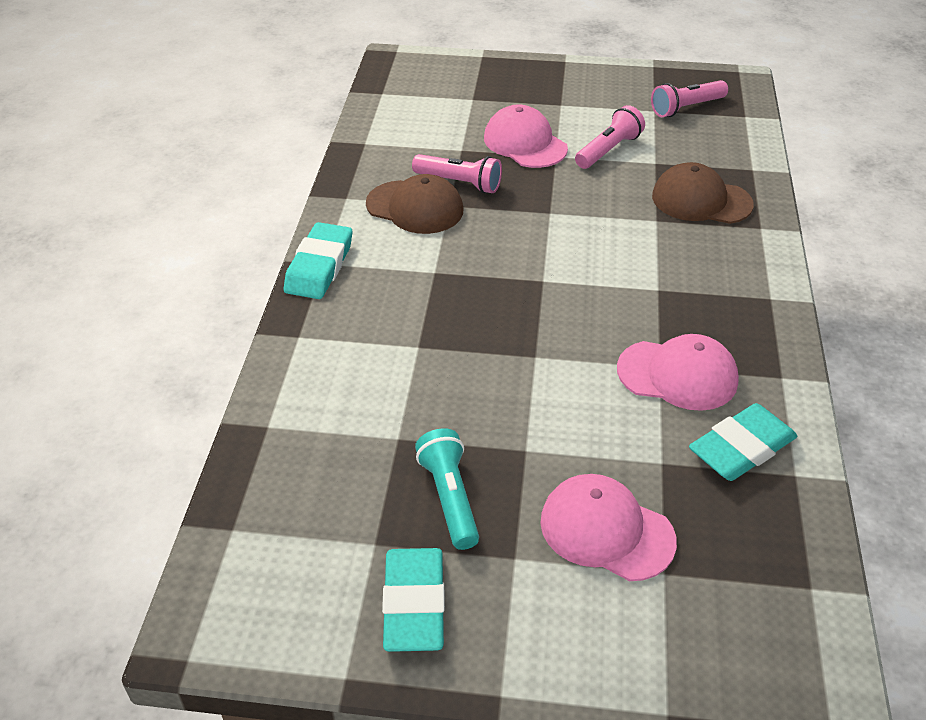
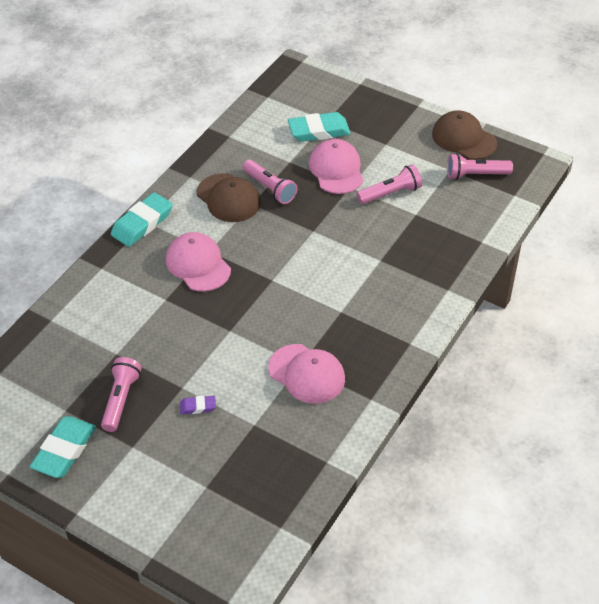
camera: 25 degrees right, 5 degrees up
turquoise flashlight [415,428,479,550] -> pink flashlight [101,357,142,432]
pink cap [540,474,677,581] -> pink cap moved to [166,232,231,292]
brown cap [652,162,754,224] -> brown cap moved to [432,110,497,160]
turquoise eraser [689,403,797,481] -> turquoise eraser moved to [288,112,351,142]
none -> purple eraser [180,396,216,414]

